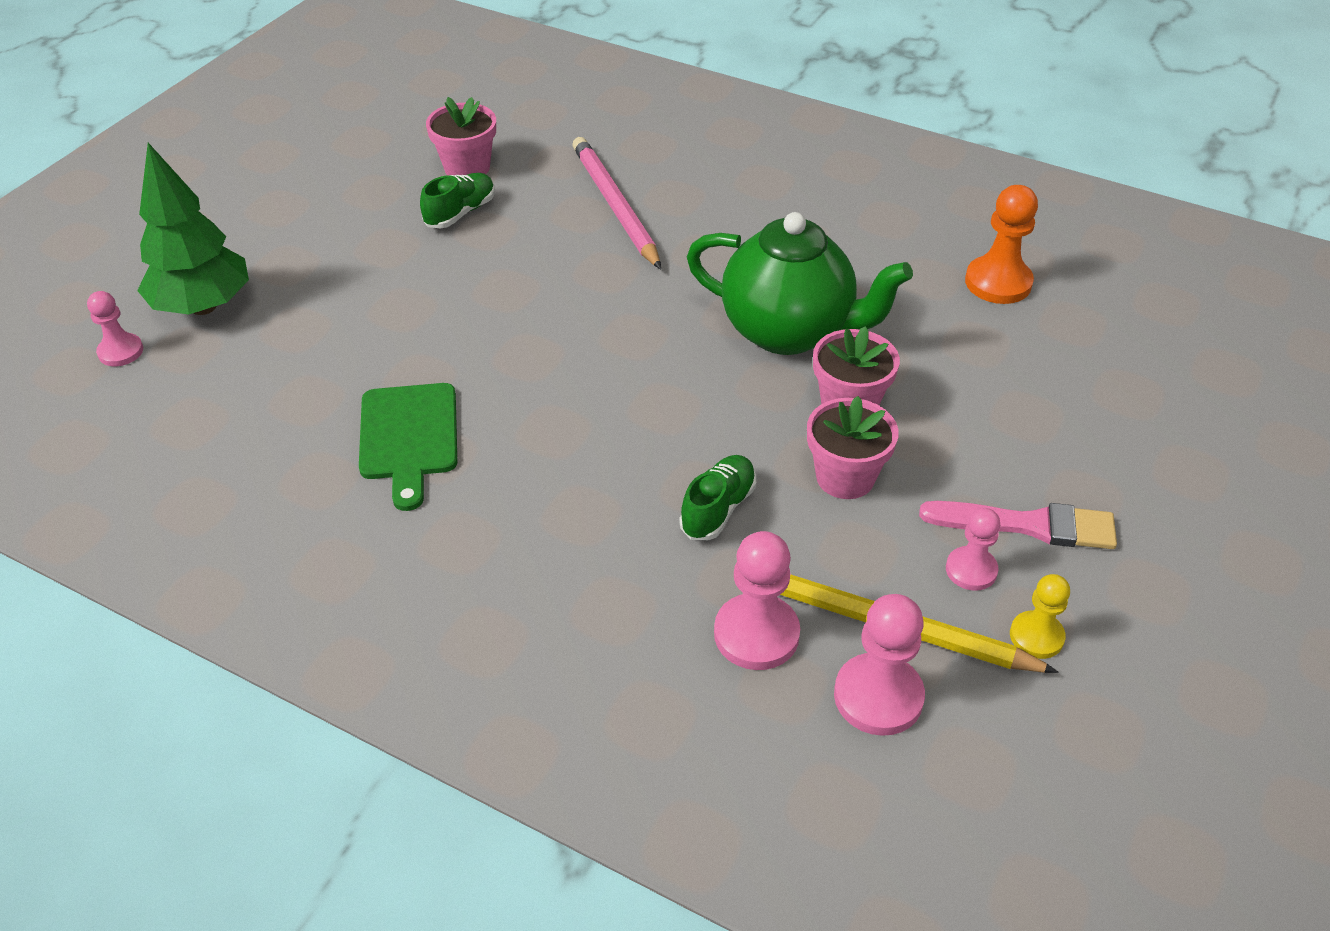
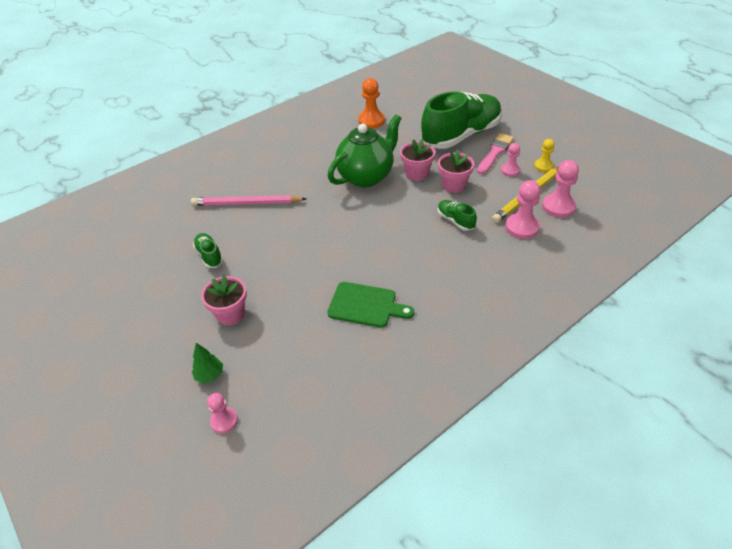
camera: 65 degrees left, 0 degrees up
green tree [137,143,249,315] -> green tree [192,343,223,384], size x0.48
pink flower pot [426,97,496,176] -> pink flower pot moved to [201,275,247,325]
none -> green shoe [421,91,502,149]

